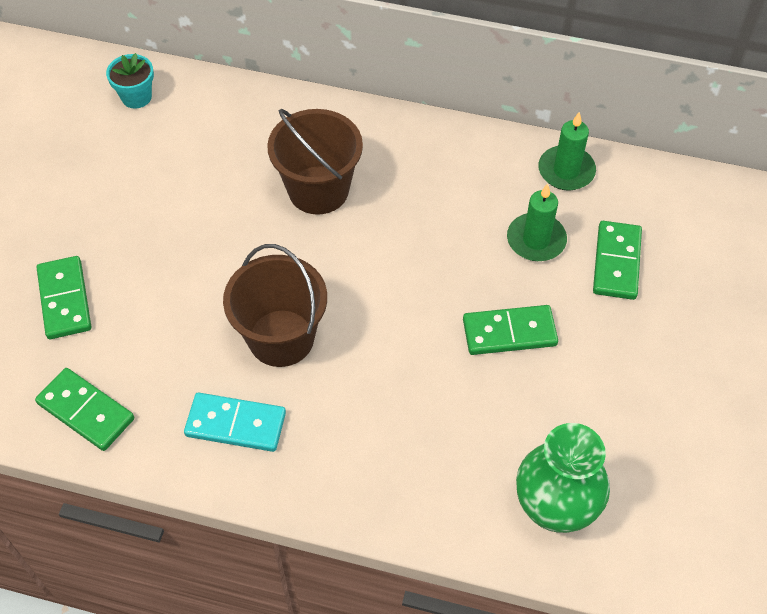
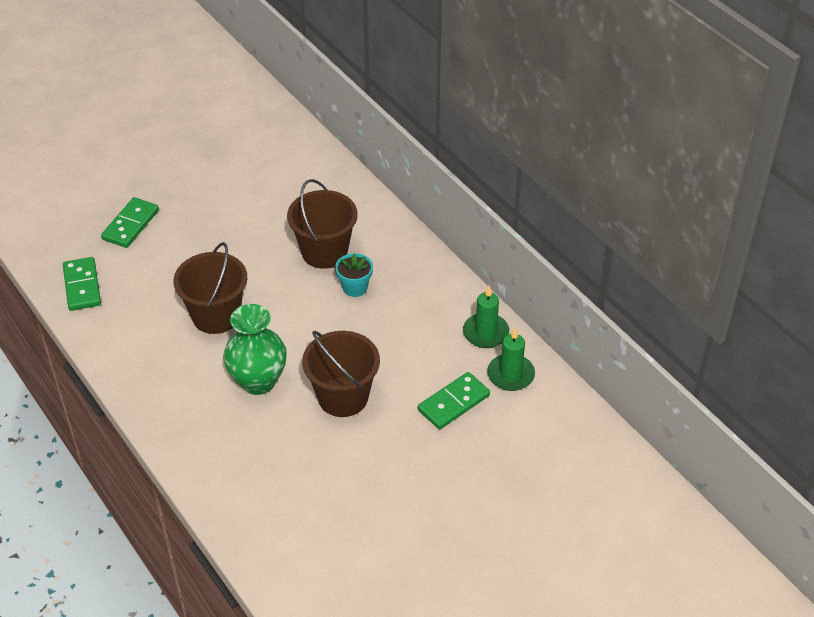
camera: 40 degrees right, 10 degrees down
turquoise flower pot [106,53,154,109] -> turquoise flower pot moved to [335,253,373,297]
turquoise domino [184,393,286,452] -> none
green domino [463,305,558,355] -> brown bucket [302,330,380,417]
green candle [507,183,567,261] -> green candle moved to [487,327,535,391]
green vase [516,423,610,533] -> green vase moved to [223,304,287,395]

